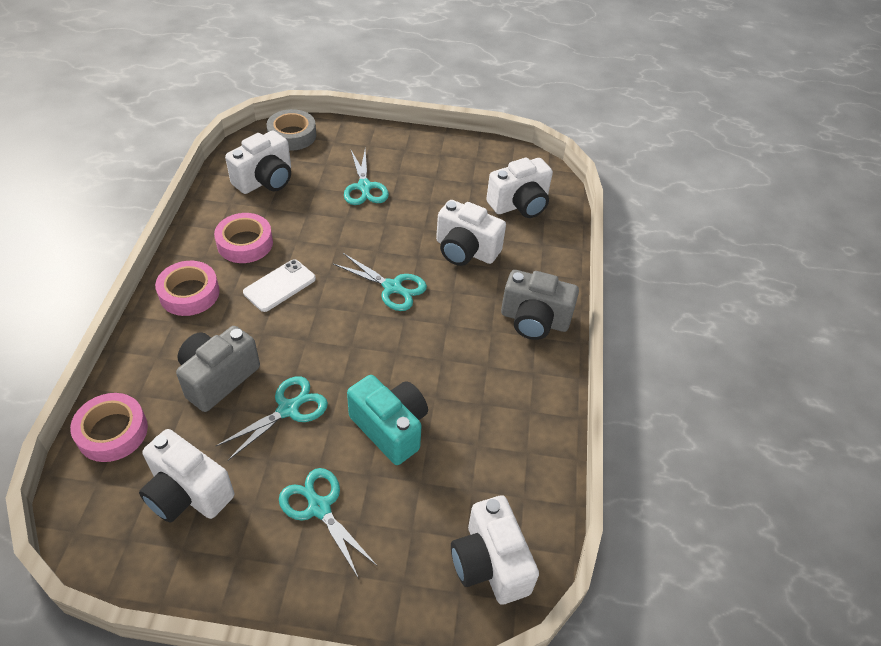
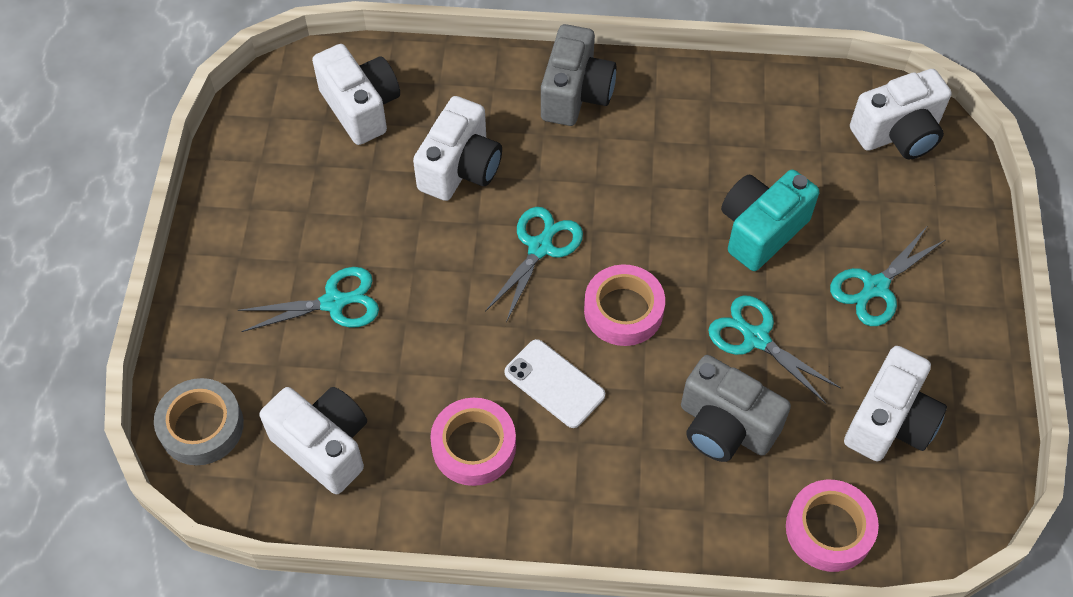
camera: 90 degrees left, 10 degrees up
pink tape [155,261,219,316] -> pink tape moved to [584,264,665,346]

